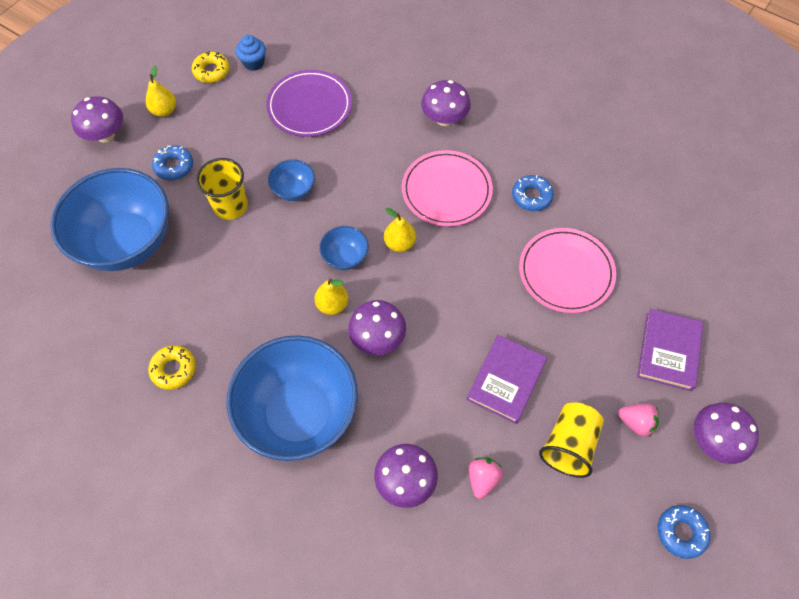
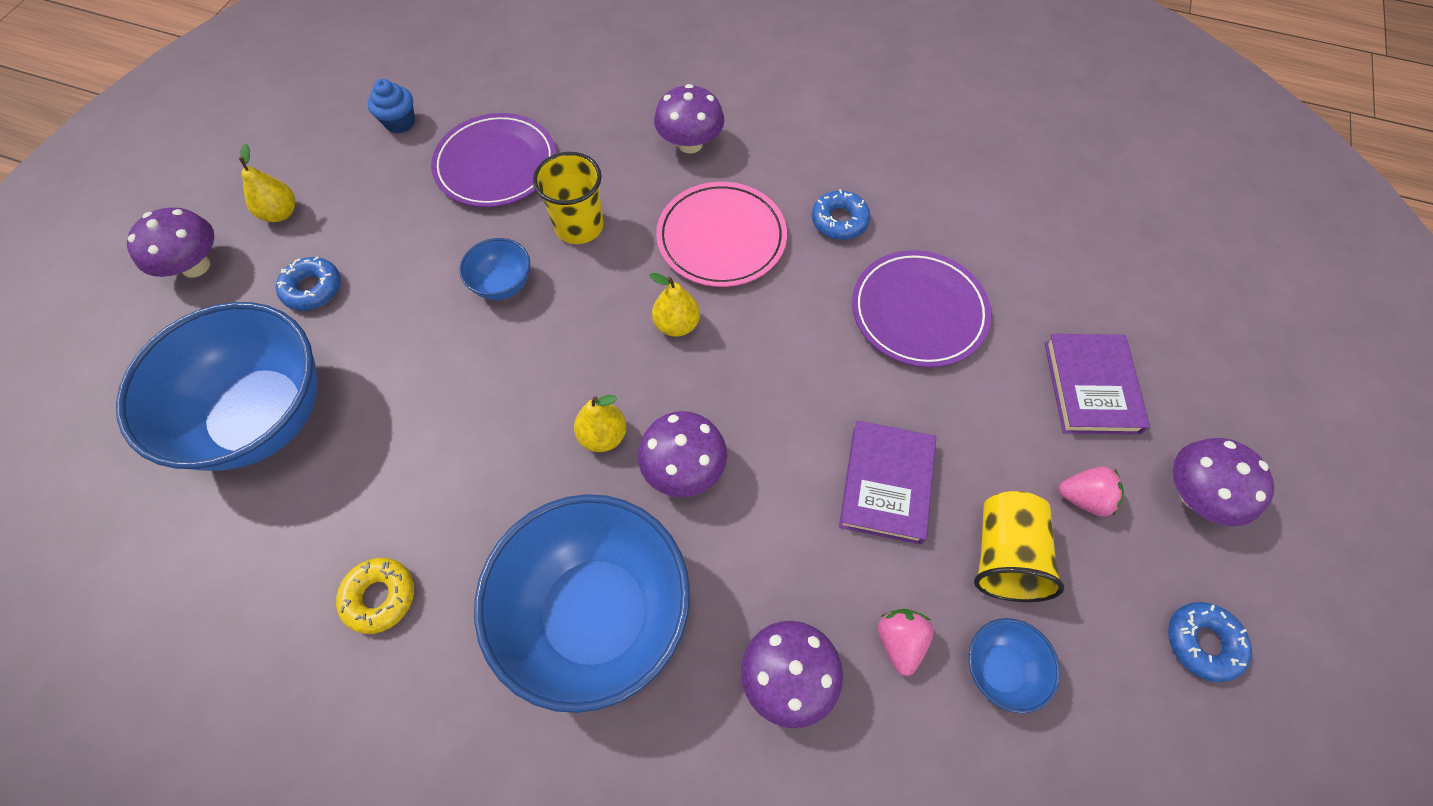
camera: 15 degrees left, 0 degrees up
yellow donut [192,51,230,83] -> none
yellow cup [196,158,248,220] -> yellow cup moved to [533,152,604,244]
blue bowl [319,226,368,270] -> blue bowl moved to [968,618,1061,713]
pink plate [519,228,616,313] -> purple plate [852,250,991,368]

